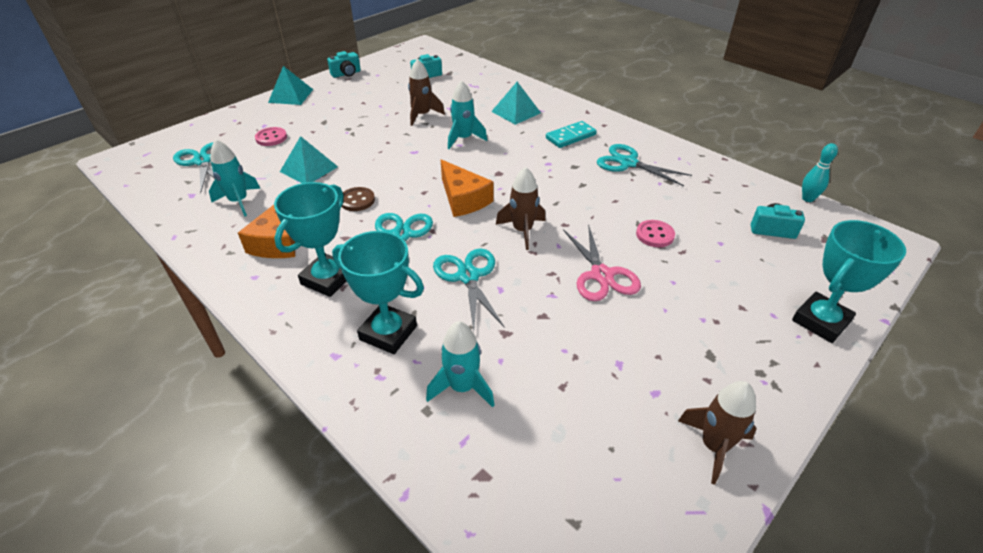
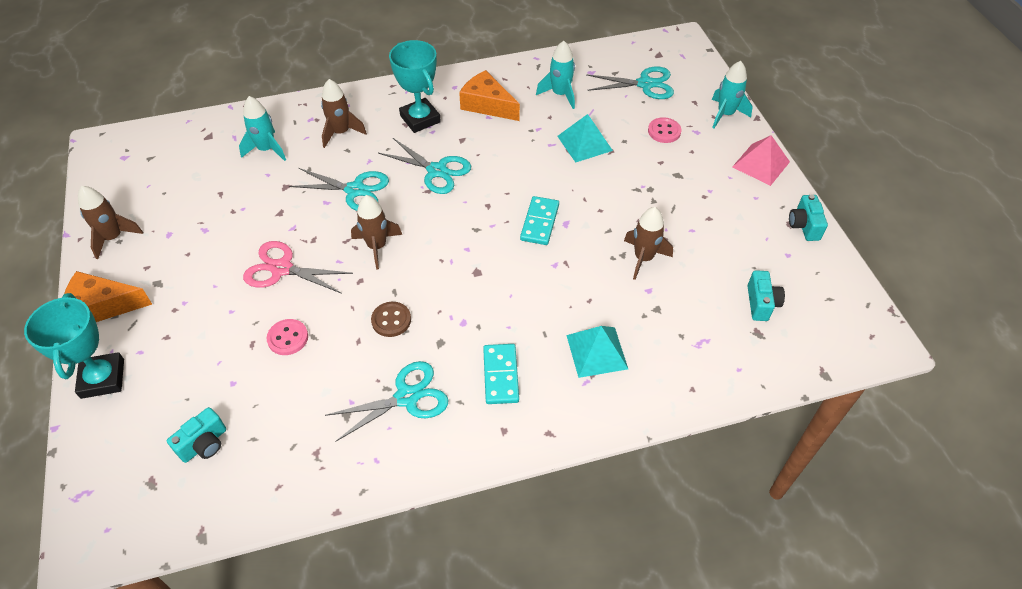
camera: 120 degrees right, 10 degrees up
turquoise pyramid [268,66,313,105] -> pink pyramid [732,135,790,186]
turquoise trophy [332,231,424,354] -> brown rocket [321,79,367,148]
brown button [342,187,375,211] -> brown button moved to [371,302,411,337]
orange cheese [441,159,493,217] -> orange cheese moved to [64,271,152,322]
turquoise rocket [448,80,487,149] -> turquoise rocket moved to [712,61,752,128]
turquoise bowling pin [802,143,838,202] -> none
none -> turquoise domino [520,196,559,245]

